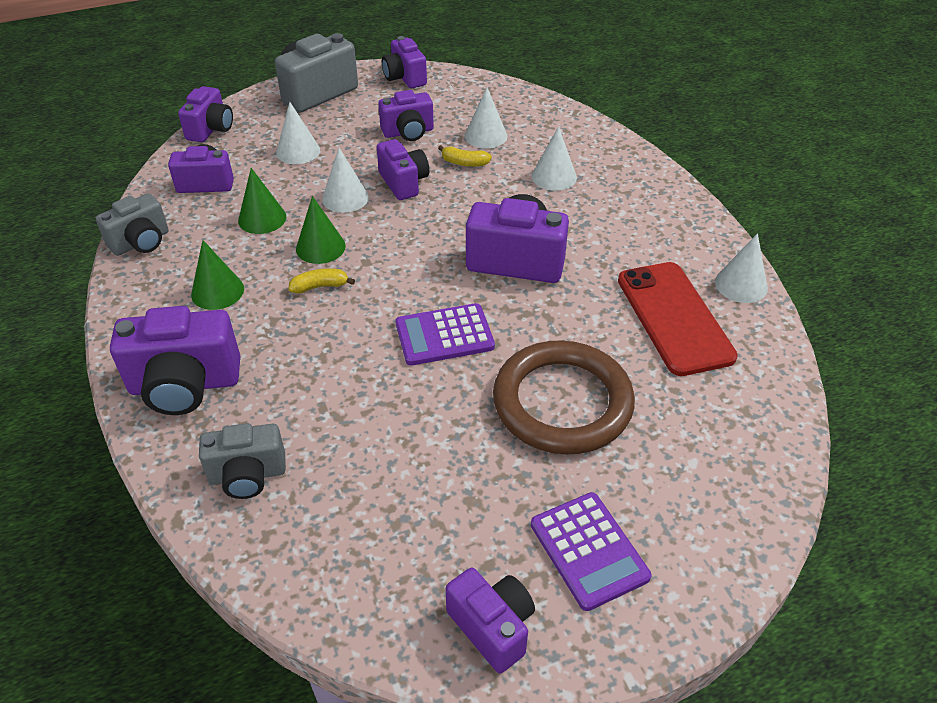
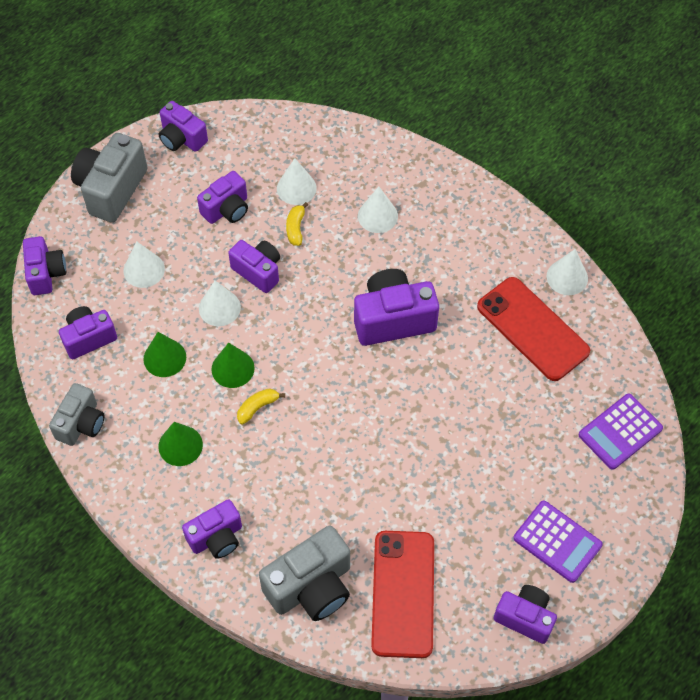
camera: 25 degrees left, 15 degrees up
purple camera [110,306,240,415] -> purple camera [182,499,242,559], size x0.64
grey camera [199,423,286,499] -> grey camera [259,525,350,621], size x1.56
purple calculator [395,303,495,366] -> purple calculator moved to [579,394,663,470]
yellow banana [438,145,492,167] -> yellow banana turned 105 degrees clockwise [286,202,308,246]
brown ring [493,340,635,454] -> none
none -> red phone [371,531,434,658]

